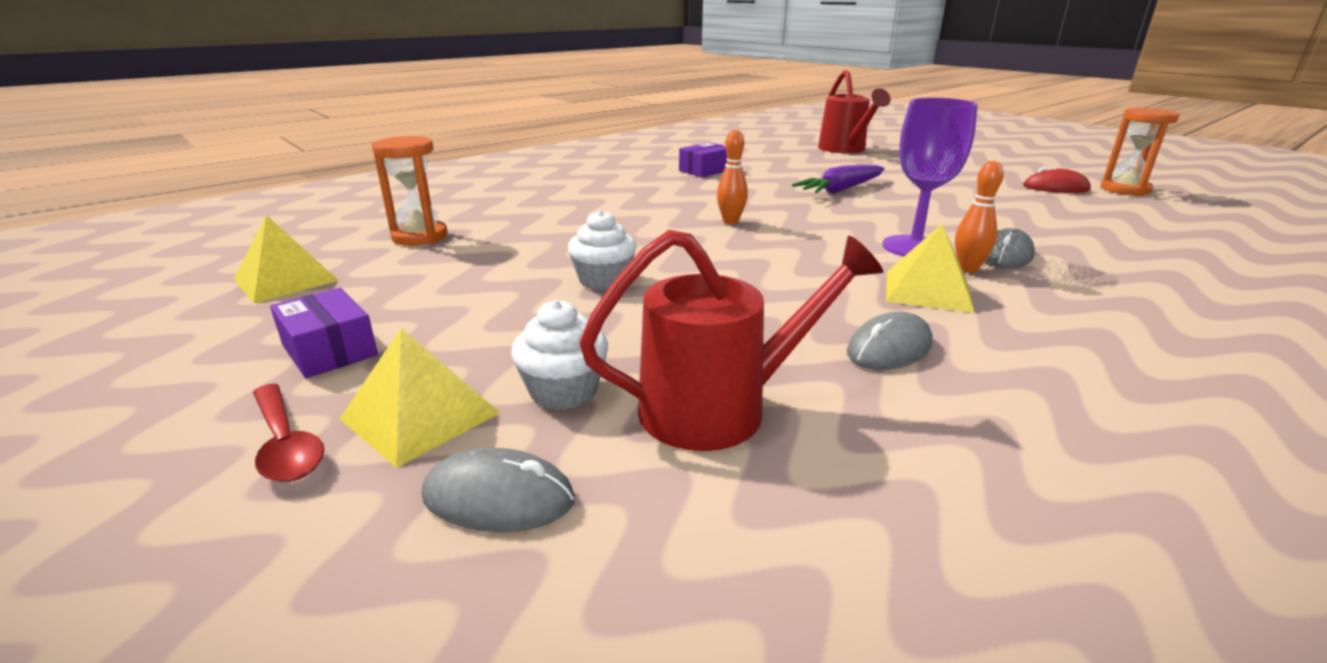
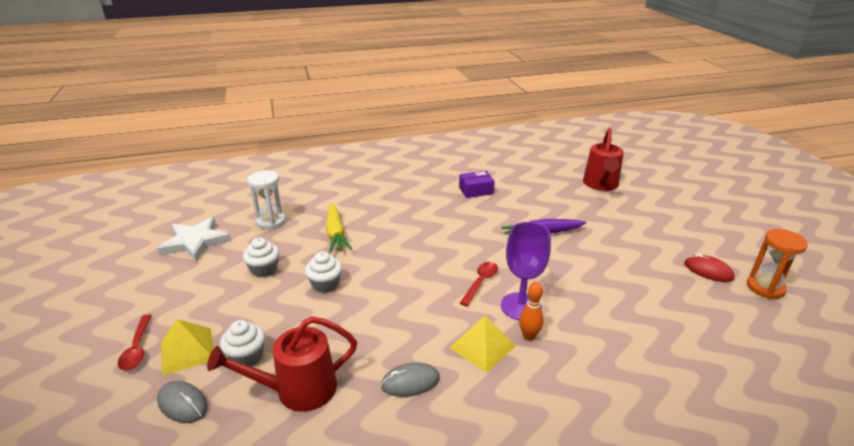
camera: 25 degrees right, 5 degrees up
yellow pyramid [233,215,339,303] -> white star [157,217,231,262]
purple box [270,288,378,378] -> none
orange hourglass [372,136,448,246] -> white hourglass [247,170,286,229]
red watering can [579,230,883,451] -> red watering can turned 150 degrees clockwise [207,316,357,412]
orange bowling pin [717,130,748,224] -> none
grey mouse [984,228,1035,269] -> none
none -> white cupcake [243,237,280,277]
none -> yellow carrot [326,203,352,253]
none -> red spoon [460,262,498,306]

